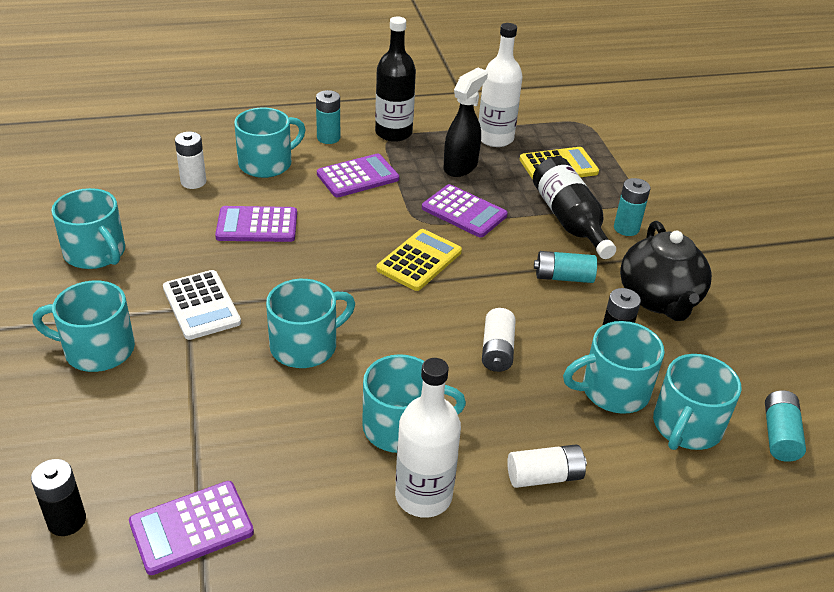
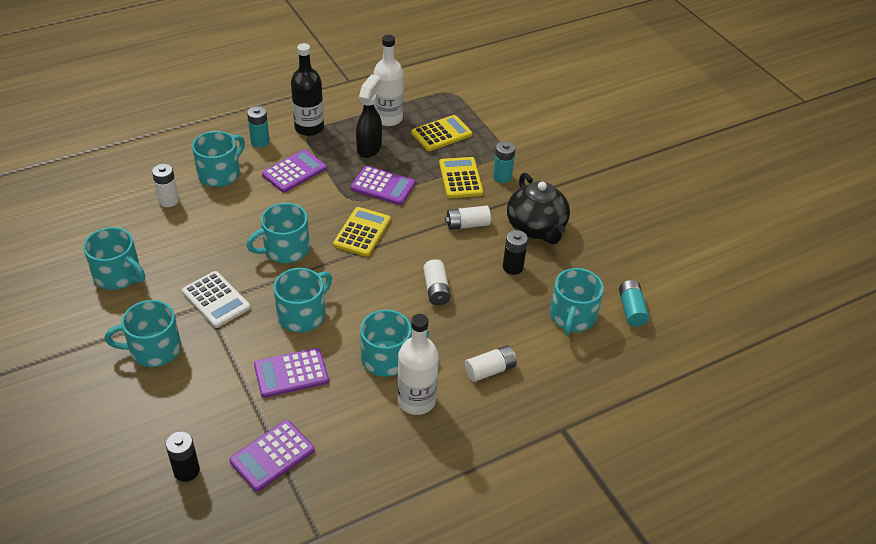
camera: 15 degrees left, 5 degrees up
purple calculator [215,206,297,242] -> purple calculator moved to [254,348,329,398]
black bottle [533,157,616,259] -> yellow calculator [439,157,483,198]
turquoise battery [534,251,597,283] -> white battery [445,206,491,230]
turquoise mug [563,321,665,414] -> turquoise mug moved to [246,203,310,263]

